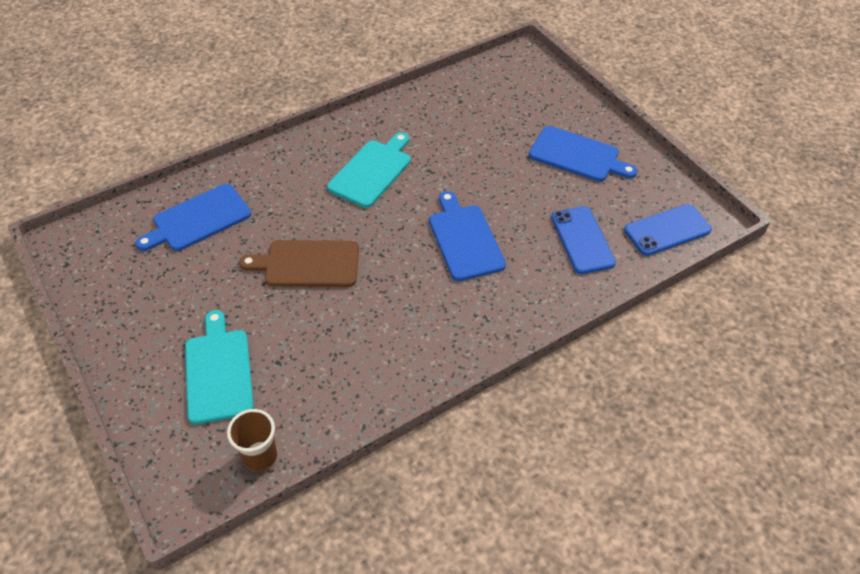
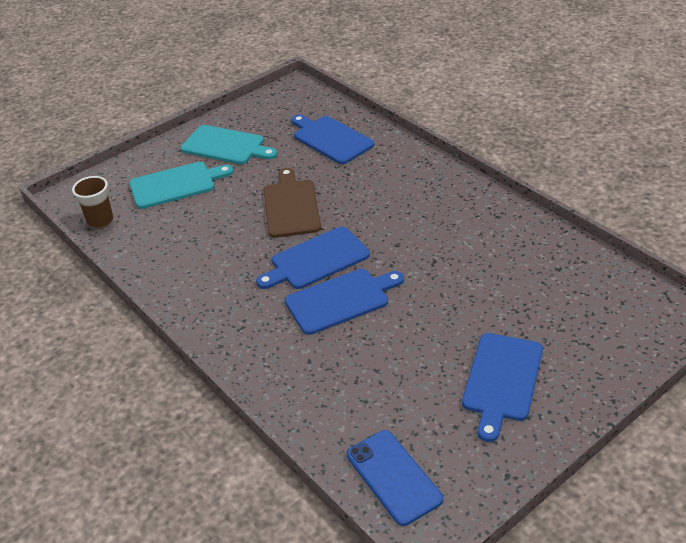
camera: 85 degrees right, 10 degrees down
turquoise cutting board [327,132,411,208] -> turquoise cutting board moved to [180,125,277,164]
blue phone [551,206,616,274] -> none
none -> blue cutting board [256,227,370,289]

